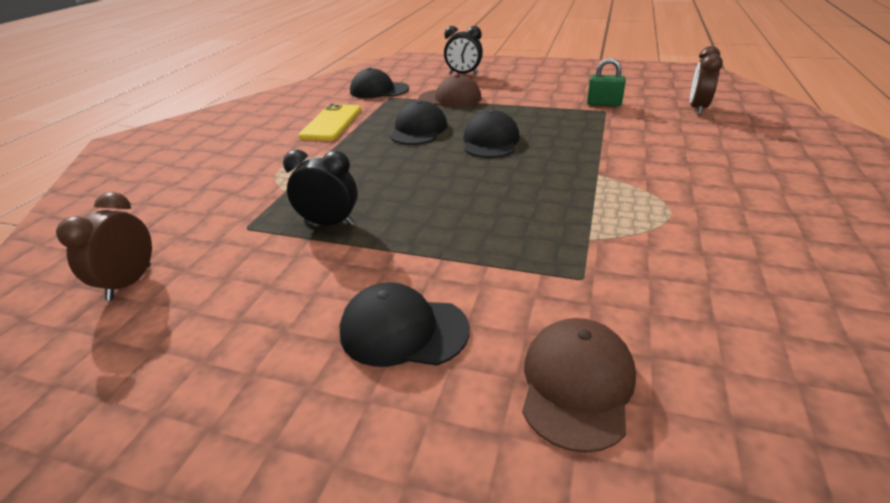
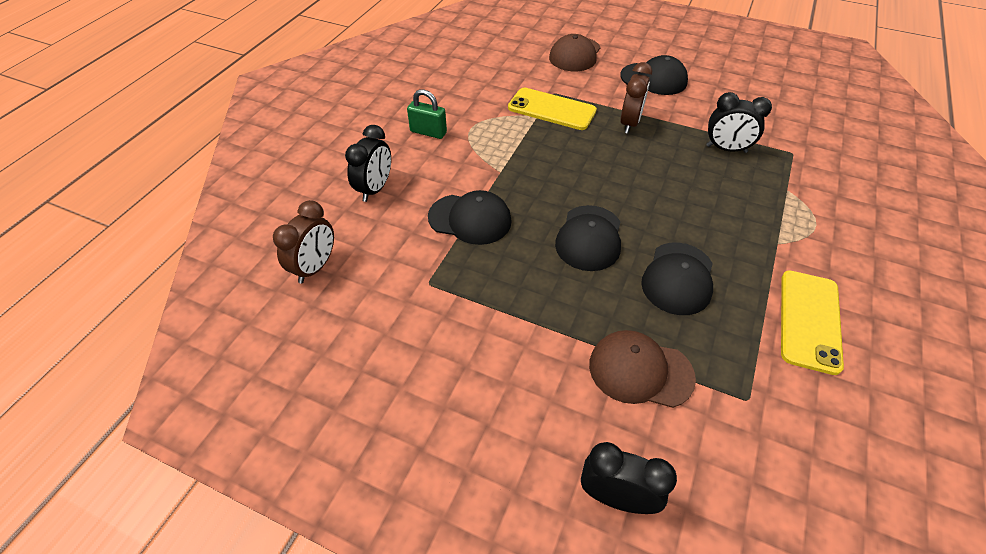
camera: 175 degrees left, 15 degrees up
brown clock [56,192,152,300] -> brown clock moved to [620,62,652,133]
black cap [350,67,409,98] -> black cap moved to [428,190,512,245]
green padlock [587,58,626,106] -> green padlock moved to [407,89,447,139]
none -> black clock [345,125,391,202]
none -> yellow phone [508,88,597,130]

